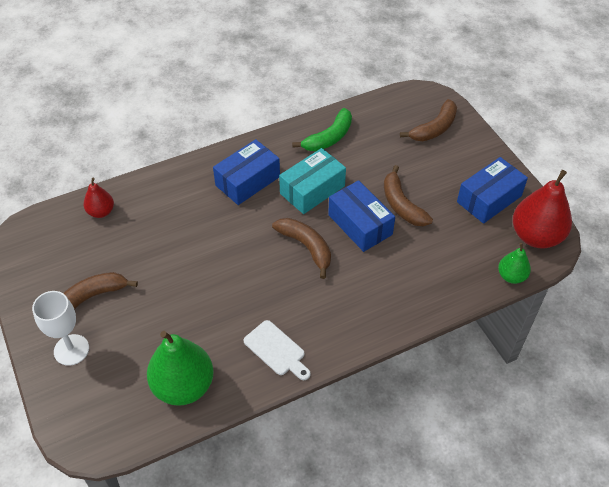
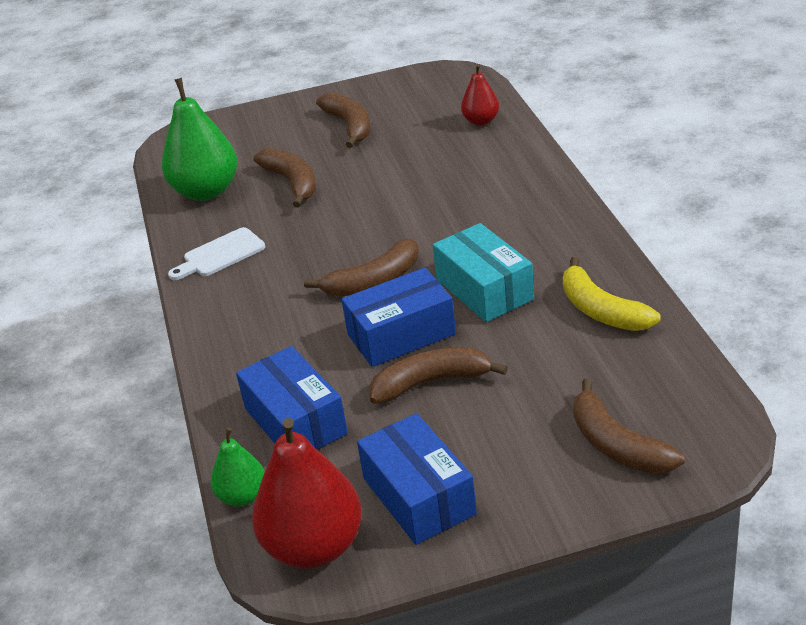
camera: 105 degrees right, 15 degrees down
white goblet [32,291,89,366] -> none
blue box [213,139,280,205] -> blue box moved to [236,346,348,450]
green banana [292,108,352,151] -> yellow banana [563,257,661,331]
none -> brown banana [254,148,316,208]

